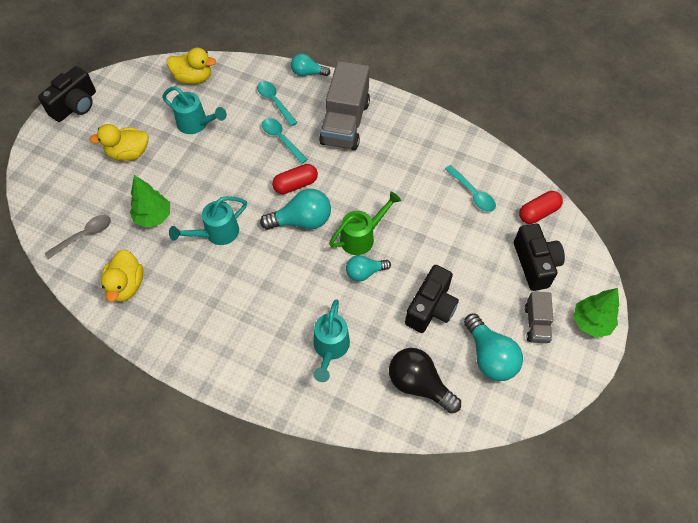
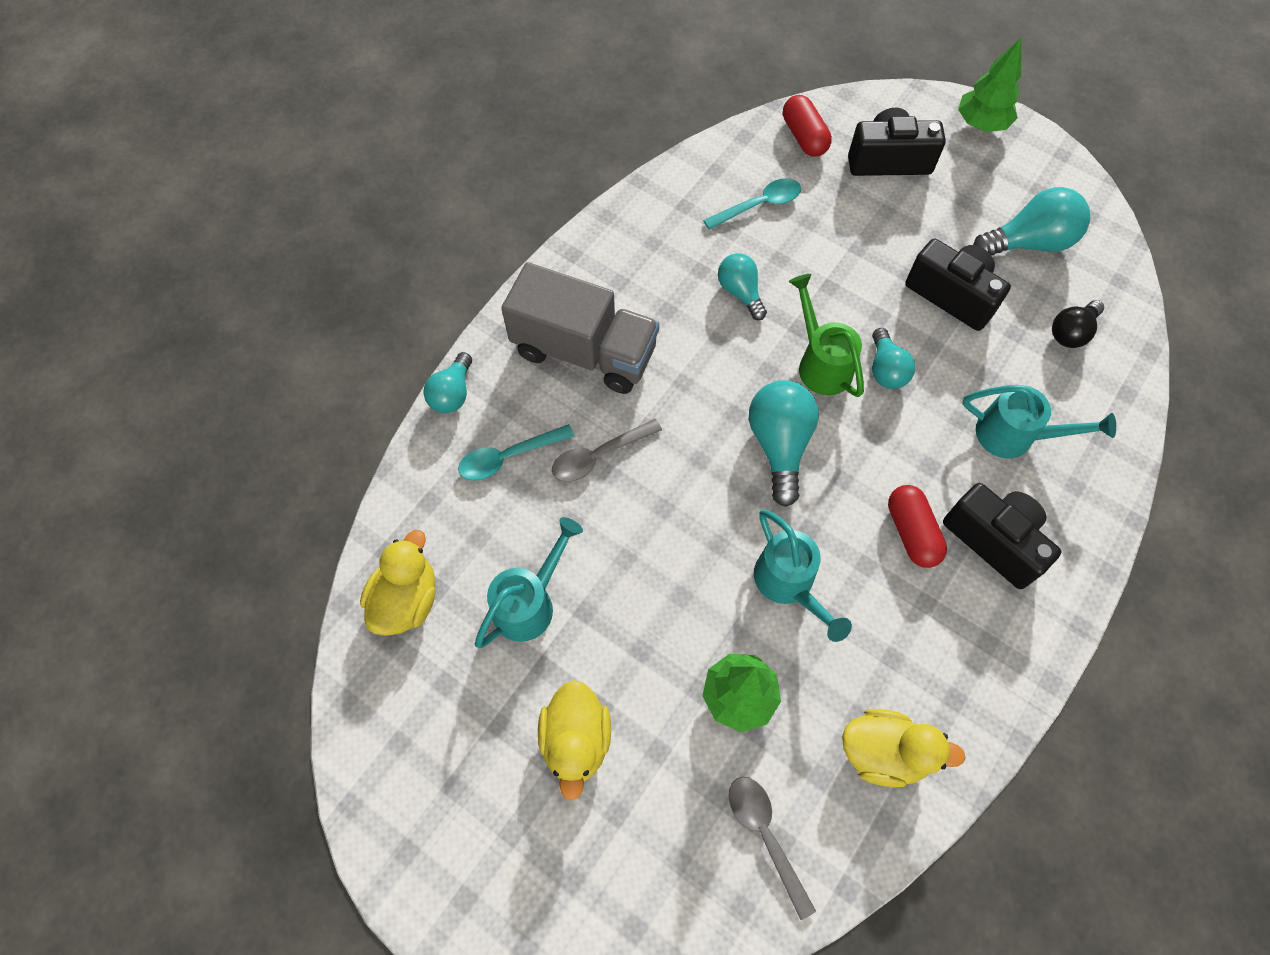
camera: 80 degrees left, 5 degrees up
black camera [38,66,96,122] -> black camera moved to [943,483,1061,589]
turquoise spoon [262,118,308,164] -> grey spoon [552,419,662,482]
red capsule [272,164,318,194] -> red capsule moved to [888,485,947,568]
black light bulb [389,348,461,413] -> black light bulb [1052,300,1104,348], size x0.63
grey truck [525,291,553,343] -> none
none -> turquoise light bulb [718,253,767,320]

